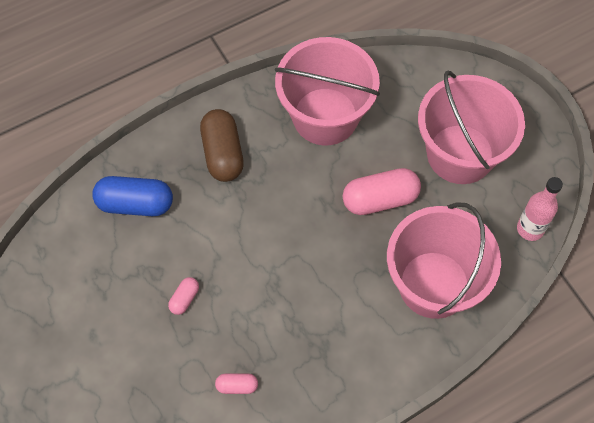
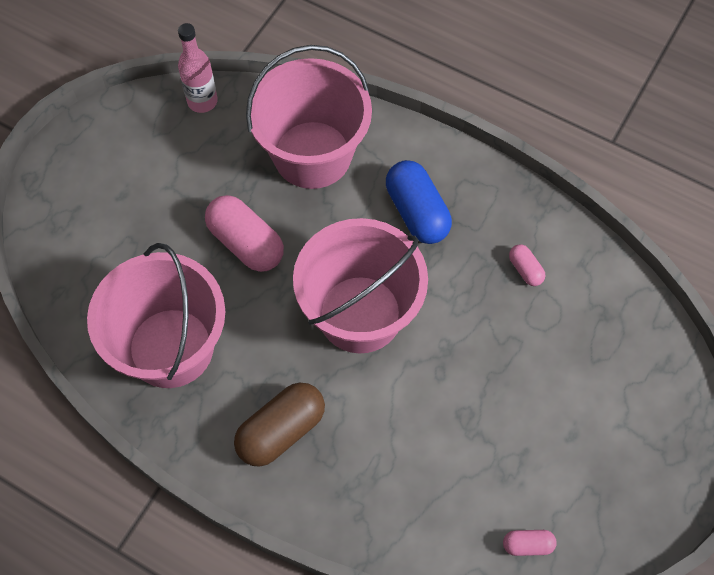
camera: 120 degrees left, 0 degrees up
blue capsule [92,176,173,216] -> blue capsule moved to [386,160,452,244]
pink capsule [168,277,199,315] -> pink capsule moved to [503,530,557,556]
pink bucket [418,70,525,184] -> pink bucket moved to [293,218,428,353]

